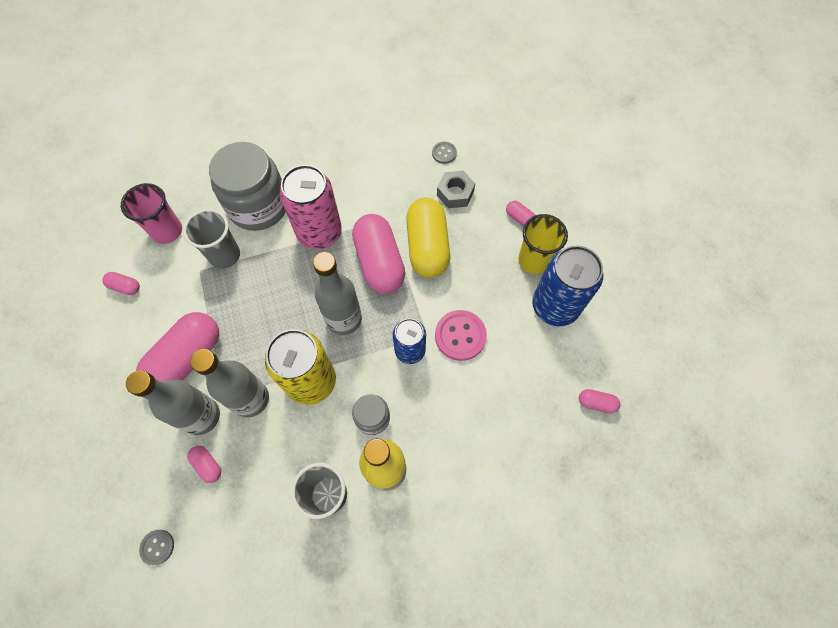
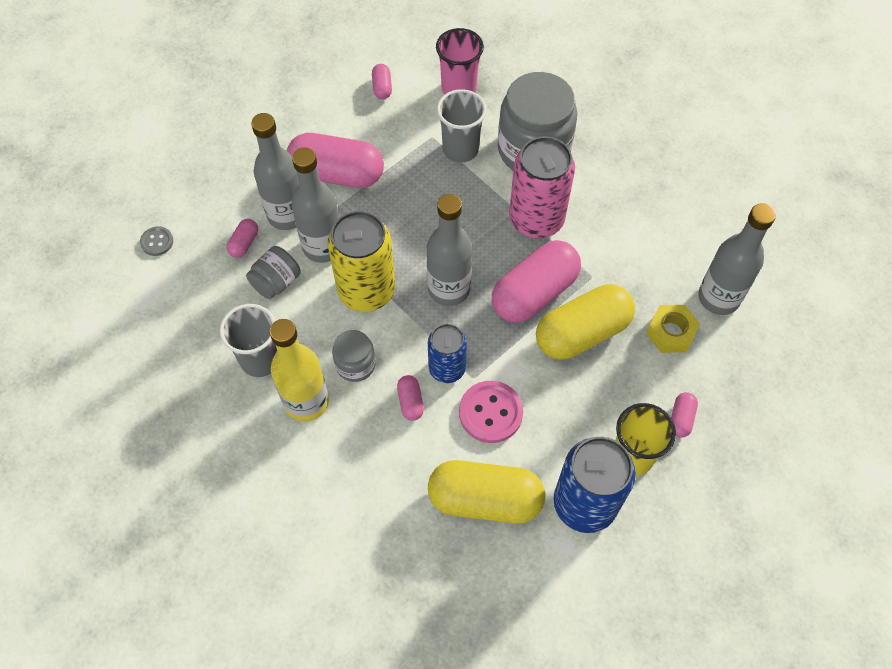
camera: 65 degrees right, 5 degrees down
grey button [432,142,457,164] -> grey bottle [698,203,776,315]
grey nut [437,171,475,208] -> yellow nut [646,305,700,353]
pink capsule [579,389,620,413] -> pink capsule moved to [397,375,424,421]
none -> grey jar [246,246,300,299]
none -> yellow capsule [428,460,545,524]

